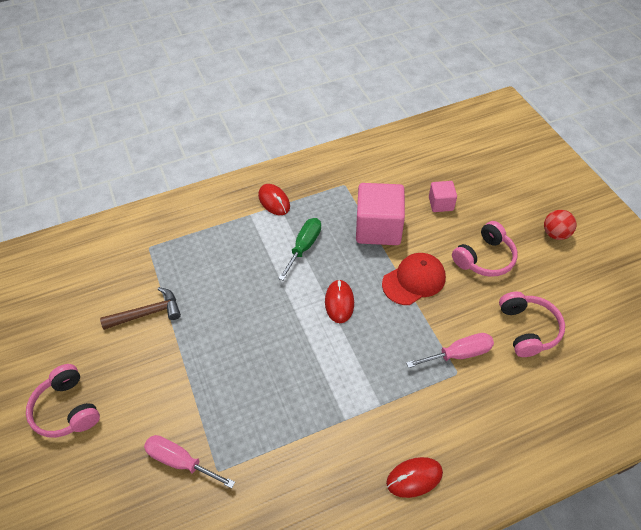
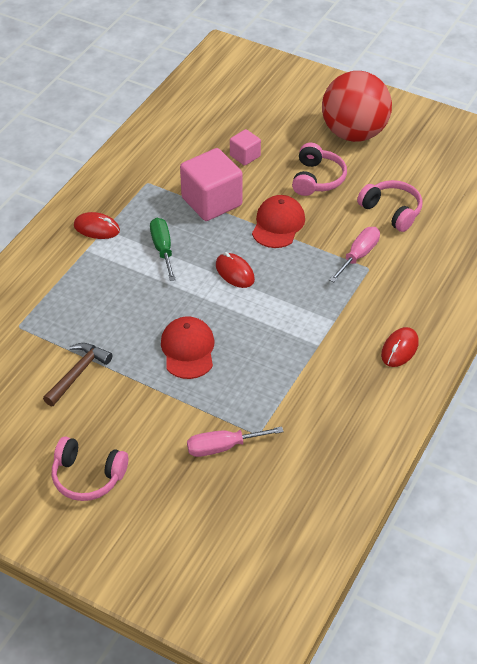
camera: 40 degrees left, 5 degrees down
red ball [544,210,577,240] -> red ball [322,71,392,142], size x2.35
none -> red cap [161,316,215,379]

